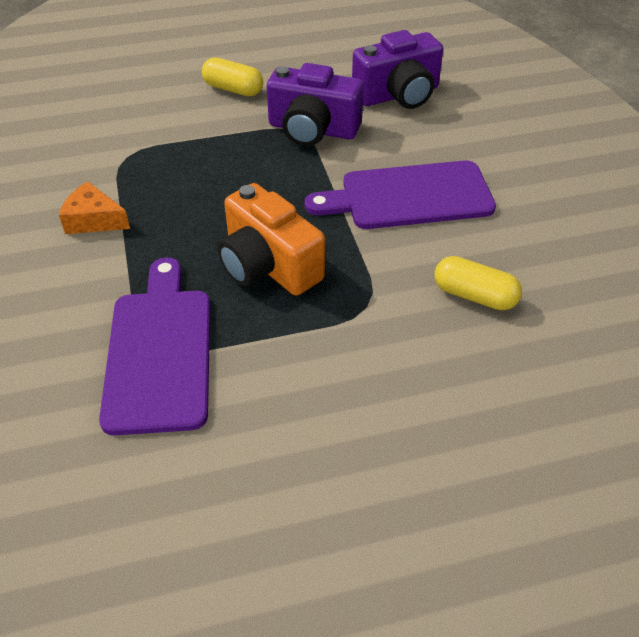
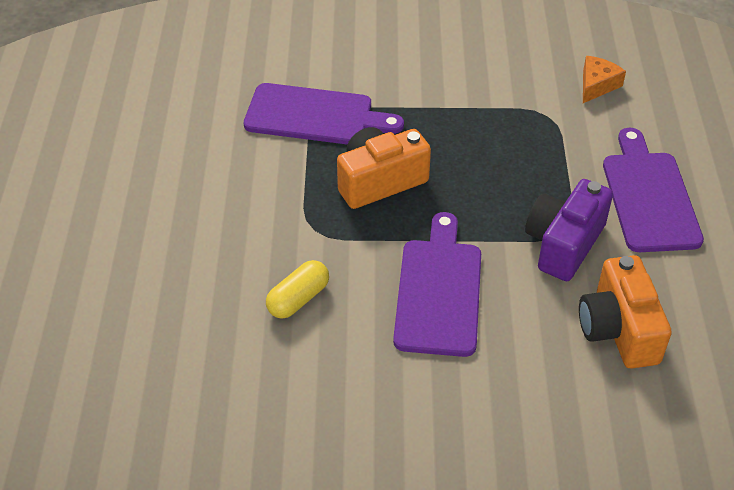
camera: 105 degrees right, 0 degrees up
orange cheese [59,181,130,234] -> orange cheese moved to [583,56,626,103]
yellow capsule [202,58,263,96] -> purple cutting board [603,128,704,252]
purple camera [352,30,443,109] -> orange camera [579,255,672,369]

